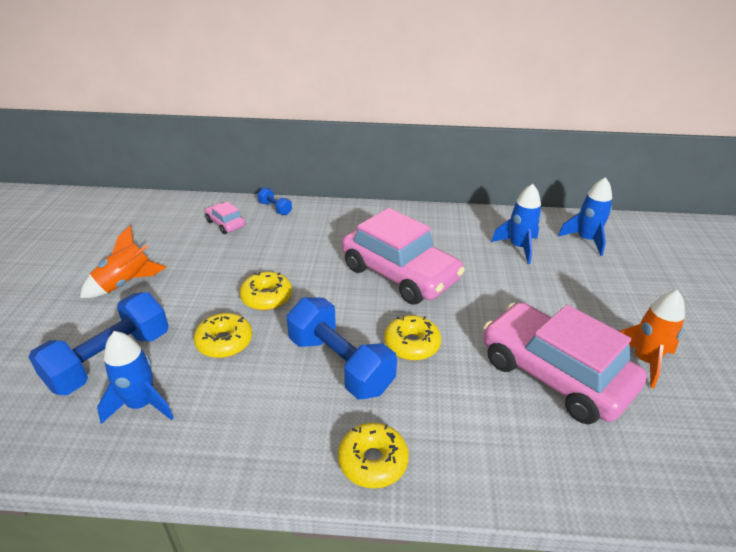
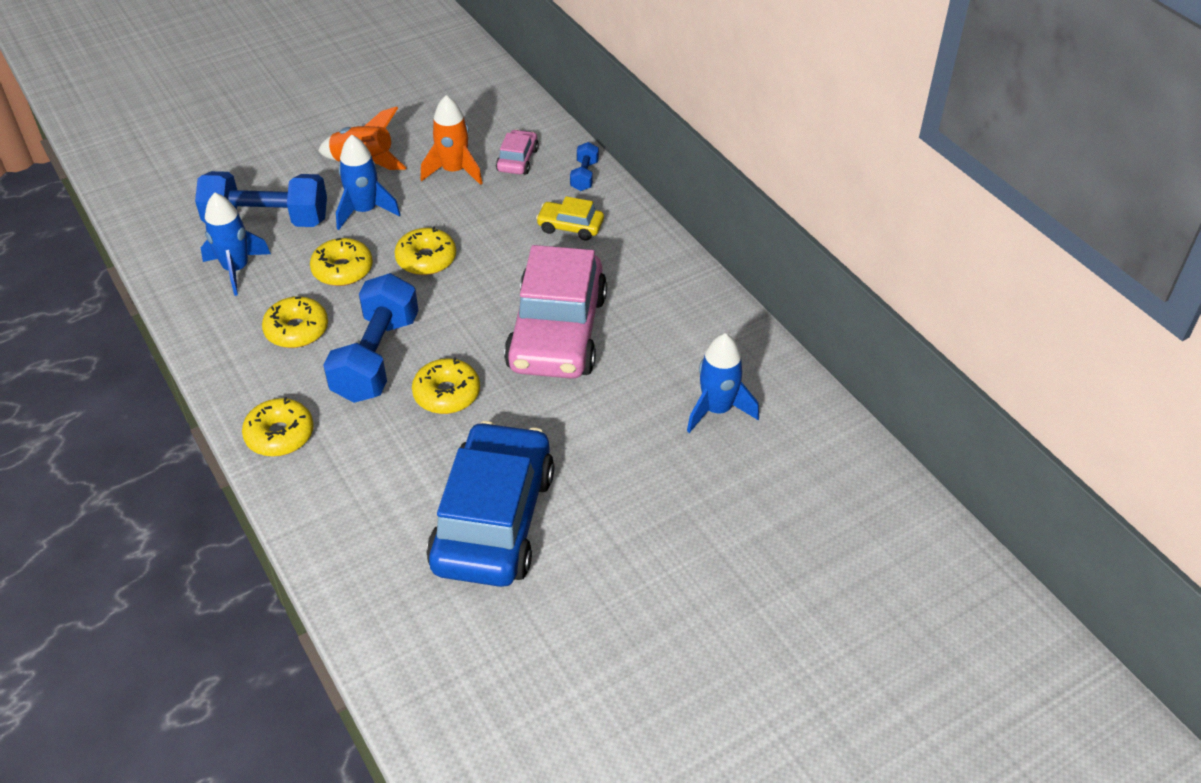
camera: 55 degrees right, 10 degrees up
pink car [483,302,647,424] -> blue car [427,421,554,587]
blue rocket [558,177,612,256] -> blue rocket moved to [336,135,401,230]
orange rocket [619,290,685,388] -> orange rocket moved to [421,95,483,185]
none -> yellow donut [262,297,328,348]
none -> yellow car [536,196,604,240]

